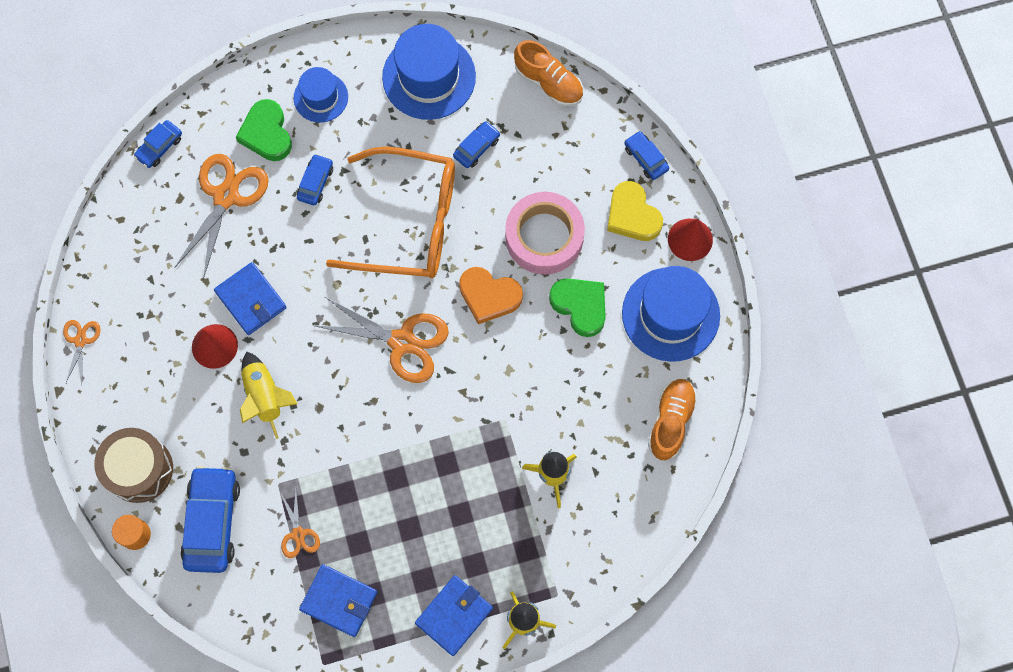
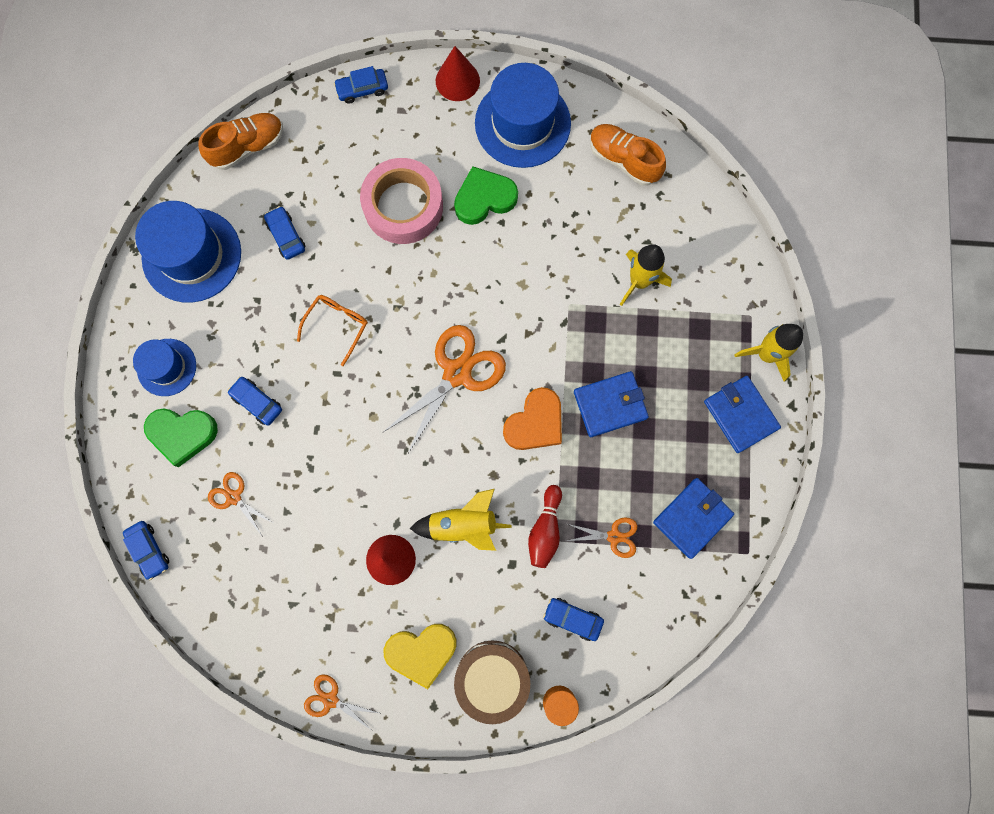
camera: 70 degrees left, 5 degrees up
orange scissors [174,154,269,279] -> orange scissors [208,472,275,537], size x0.51
blue car [181,466,240,573] -> blue car [543,598,604,641], size x0.53
blue wallet [214,262,287,335] -> blue wallet moved to [574,371,649,437]
orange glasses [326,147,455,278] -> orange glasses [297,295,368,366], size x0.44
orange heart [459,267,523,324] -> orange heart moved to [503,387,562,450]
yellow heart [607,181,663,241] -> yellow heart moved to [384,624,456,689]
none -> red bowling pin [528,485,562,568]

